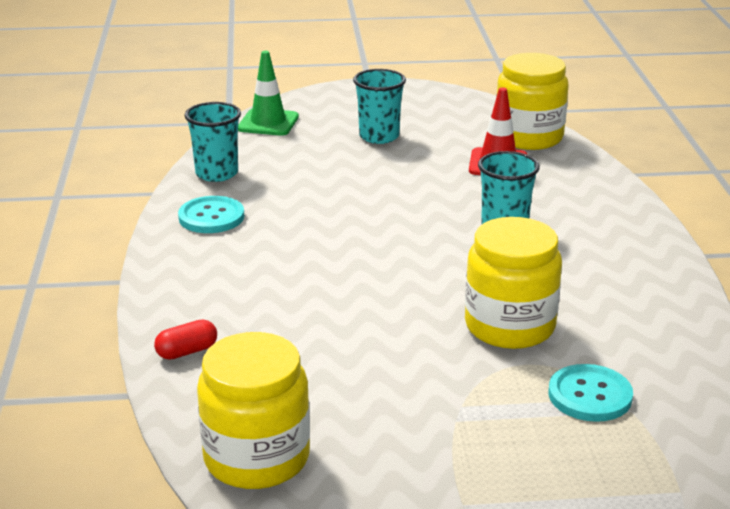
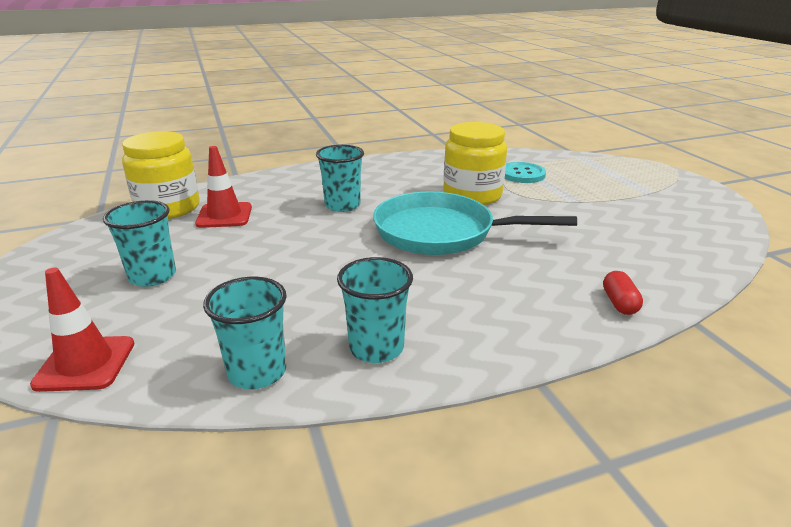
camera: 105 degrees left, 0 degrees up
red capsule [154,320,217,360] -> red capsule turned 45 degrees clockwise [603,271,643,315]
turquoise button [178,196,244,233] -> turquoise cup [337,257,413,363]
yellow jar [197,332,310,489] -> none
green traffic cone [238,51,299,136] -> red traffic cone [30,268,134,392]
none -> turquoise pan [373,191,577,255]

